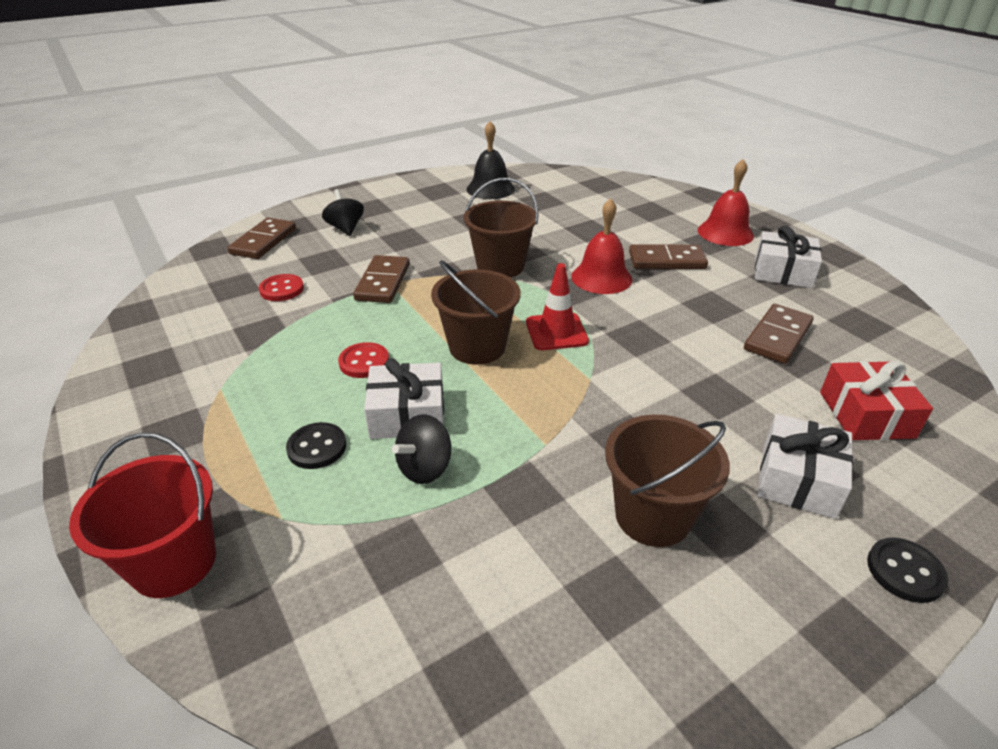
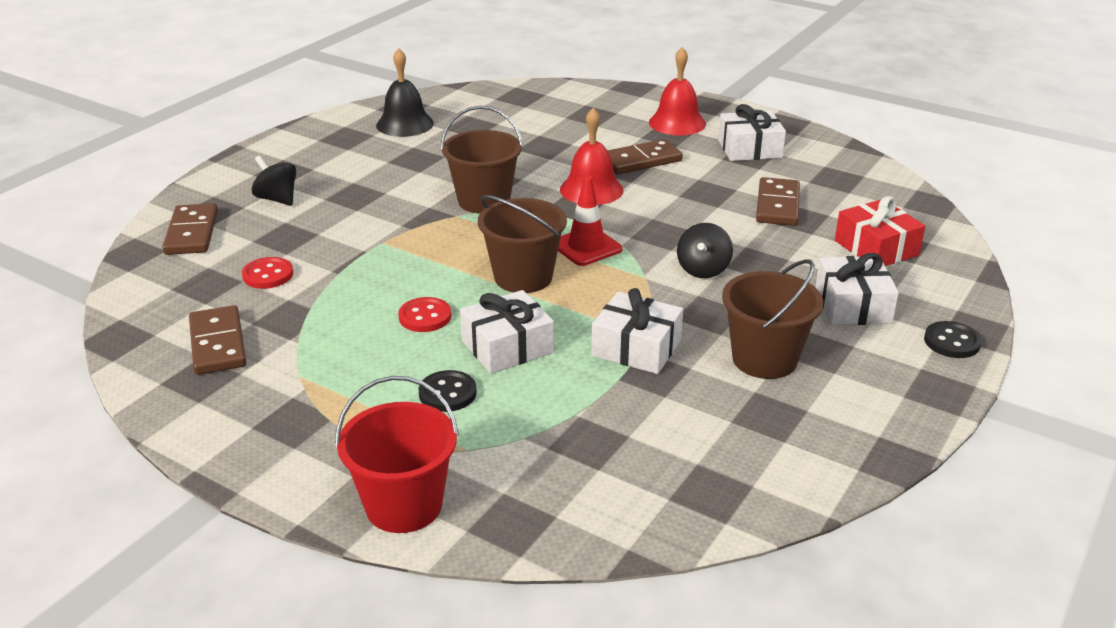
camera: 25 degrees left, 5 degrees down
brown domino [353,255,410,303] -> brown domino moved to [189,305,246,375]
black spinning top [392,414,451,484] -> black spinning top moved to [677,223,733,278]
none -> white gift [591,288,683,374]

